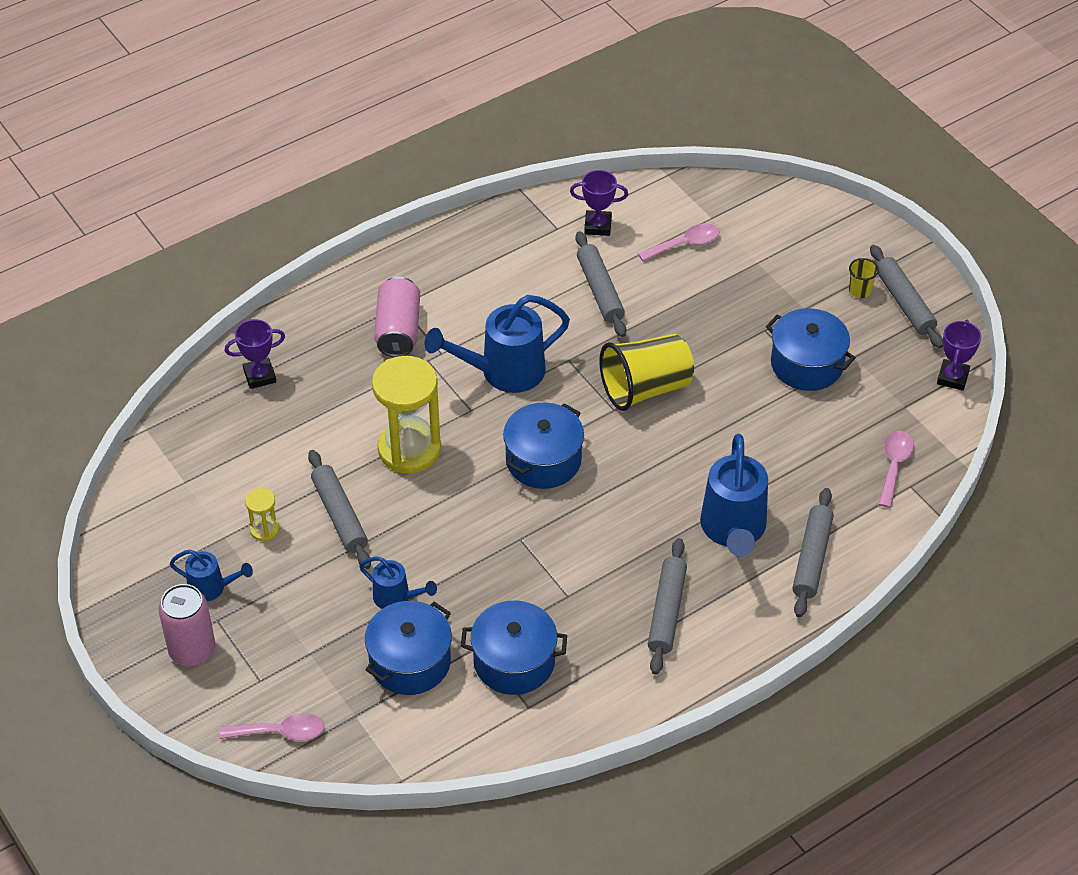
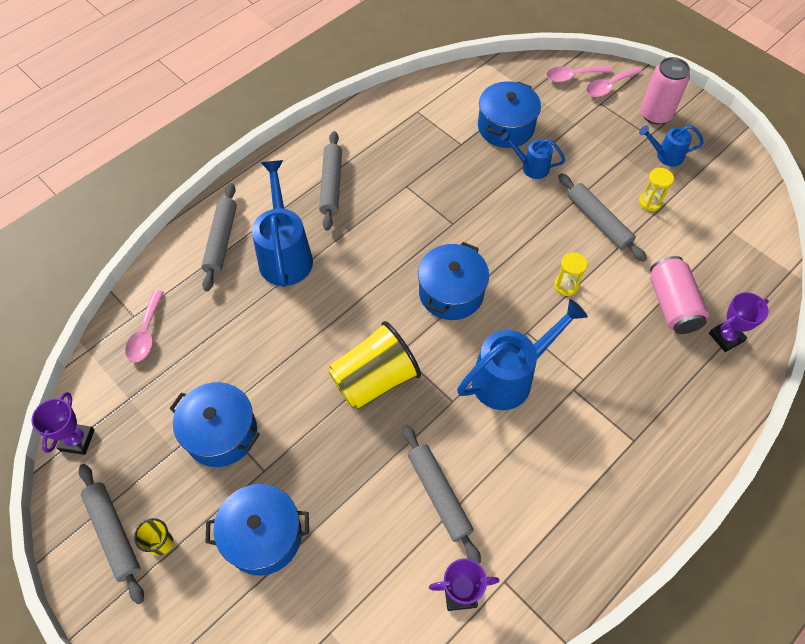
camera: 170 degrees right, 10 degrees up
yellow hourglass [372,356,441,474] -> yellow hourglass [554,252,587,296], size x0.45
pink can [374,277,420,357] -> pink can moved to [650,256,709,334]
blue pot [461,601,567,695] -> blue pot moved to [205,484,309,575]
pink spoon [638,223,720,261] -> pink spoon moved to [586,67,642,97]

